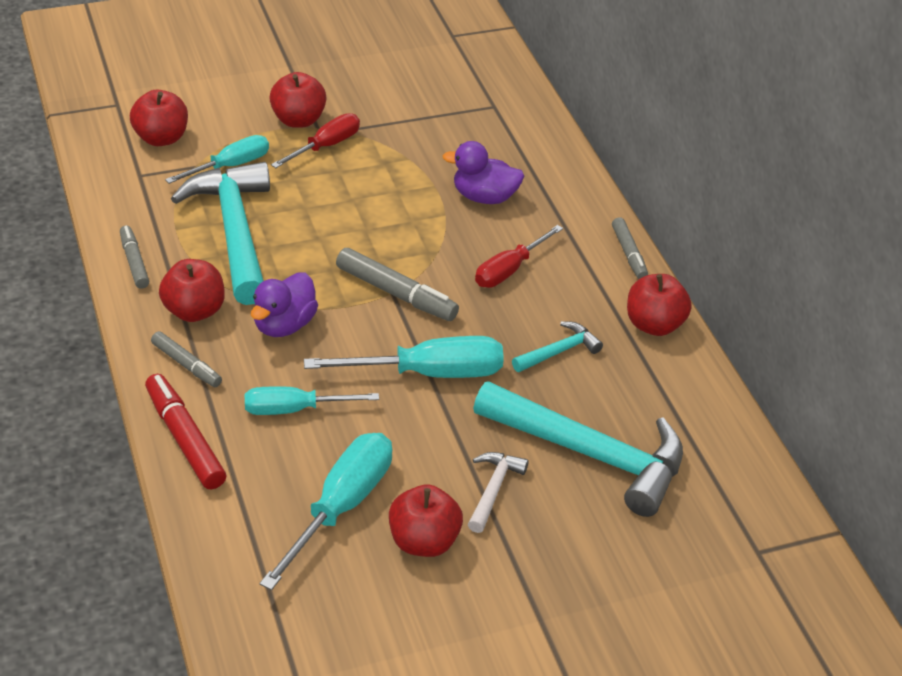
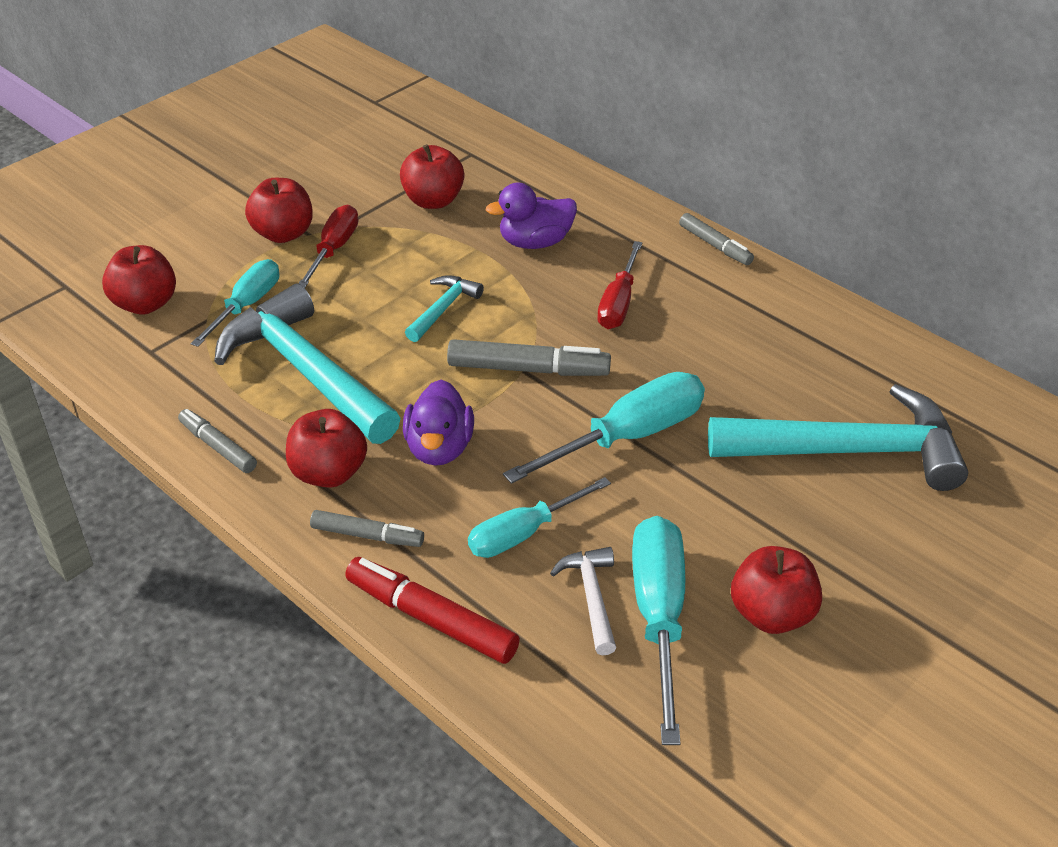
camera: 25 degrees left, 0 degrees up
white hammer [468,452,529,533] -> white hammer moved to [550,547,616,656]
turquoise hammer [512,321,603,372] -> turquoise hammer moved to [405,275,484,342]
red apple [627,274,692,336] -> red apple moved to [400,144,464,209]

